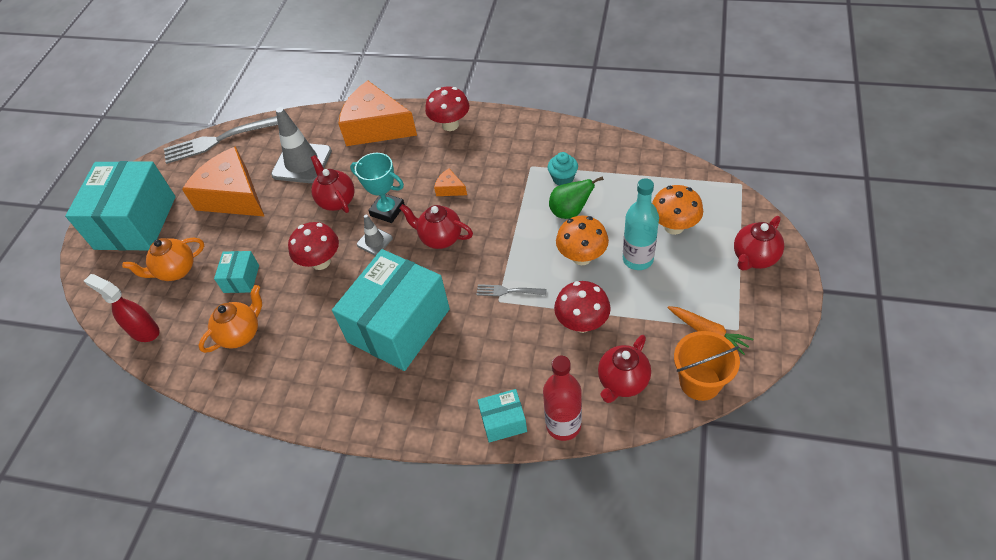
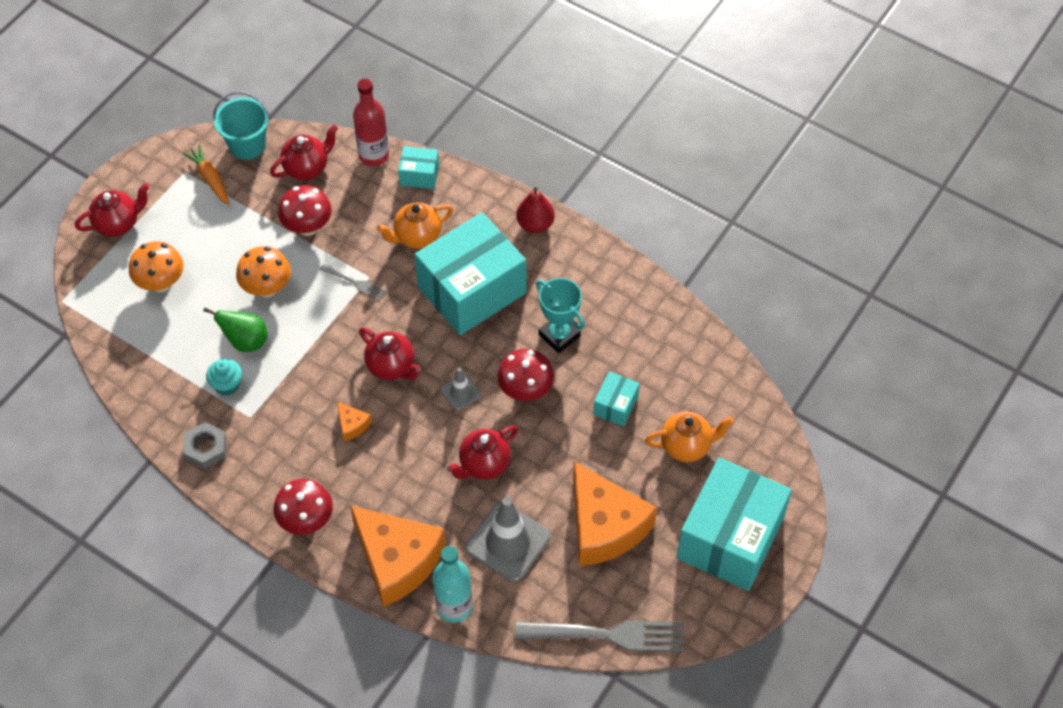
camera: 165 degrees left, 5 degrees up
red spray bottle [84,274,160,342] -> none
orange teapot [198,285,262,353] -> orange teapot moved to [377,202,453,249]
red teapot [311,155,355,213] -> red teapot turned 60 degrees clockwise [447,425,518,480]
turquoise trophy [350,153,405,223] -> turquoise trophy moved to [536,278,585,353]
turquoise bottle [623,178,659,270] -> turquoise bottle moved to [433,546,472,623]
orange bucket [674,331,740,401] -> turquoise bucket [213,91,270,160]
none -> grey nut [183,422,226,469]
none -> red pear [516,187,555,233]

